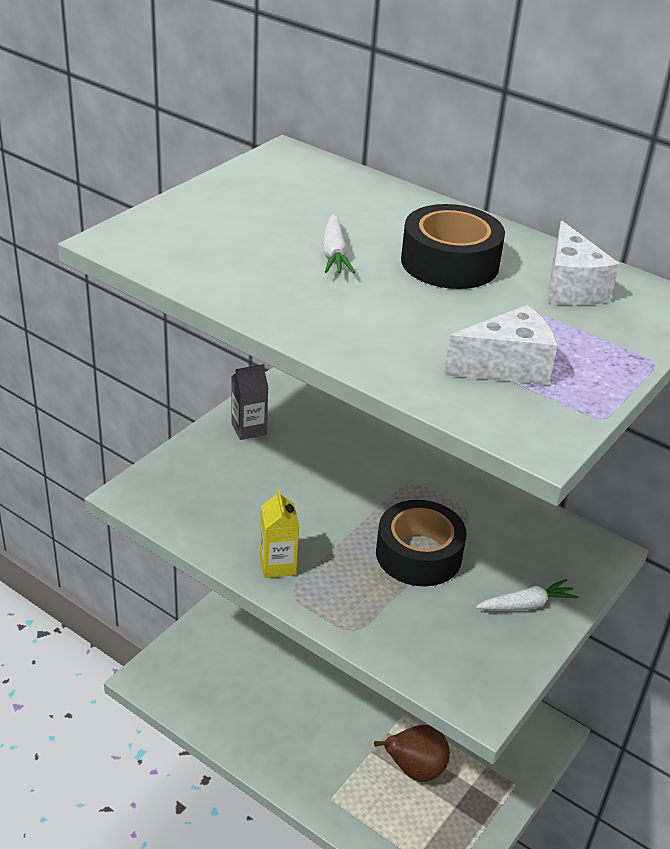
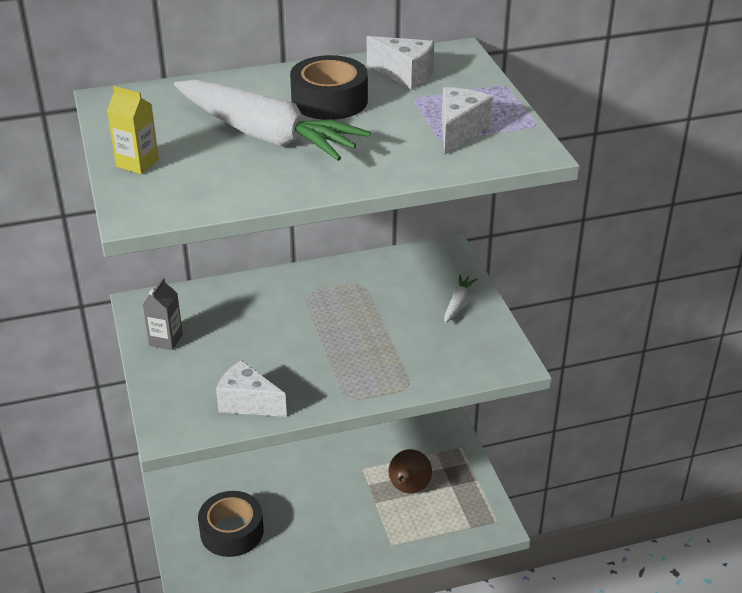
camera: 50 degrees left, 0 degrees up
yellow carton [260,489,299,578] -> yellow carton moved to [107,86,159,174]
white carrot [322,214,355,273] -> white carrot [174,80,371,161], size x2.41
black tape [376,500,467,586] -> black tape moved to [198,491,264,557]
none -> white cheese [216,360,287,417]

